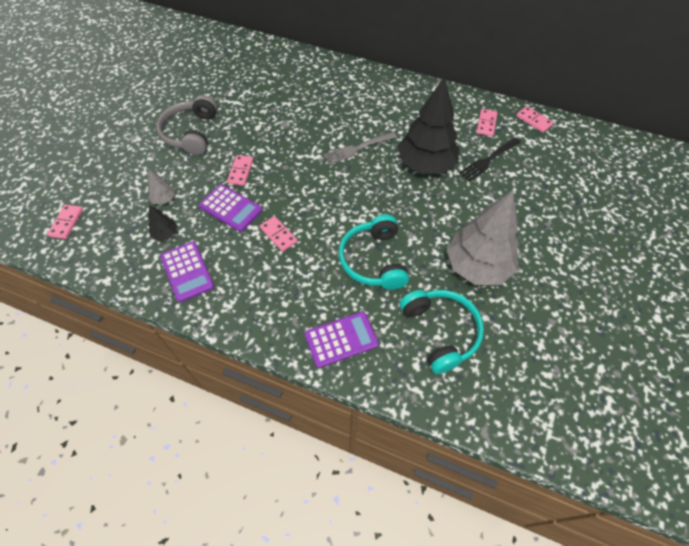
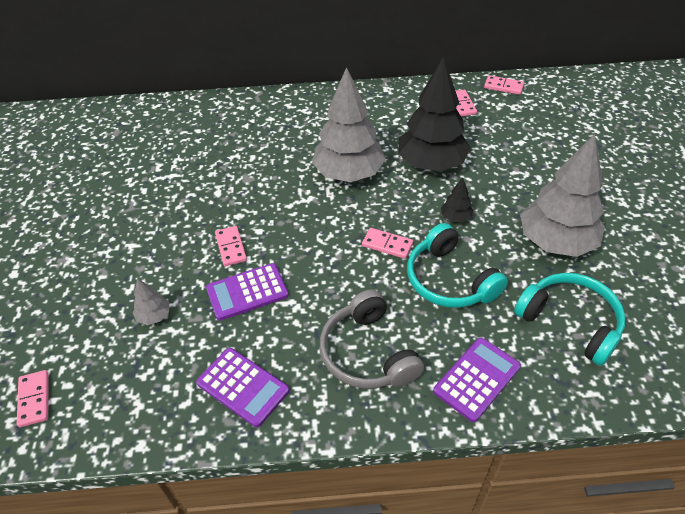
camera: 25 degrees left, 10 degrees down
black tree [148,205,177,240] -> black tree moved to [441,177,473,222]
grey headphones [156,95,217,155] -> grey headphones moved to [320,289,424,389]
purple calculator [199,184,262,232] -> purple calculator turned 150 degrees clockwise [206,263,289,321]
pink domino [260,216,298,252] -> pink domino moved to [362,228,413,259]
grey fork [323,132,397,165] -> grey tree [312,67,386,182]
black fork [459,137,521,182] -> none

